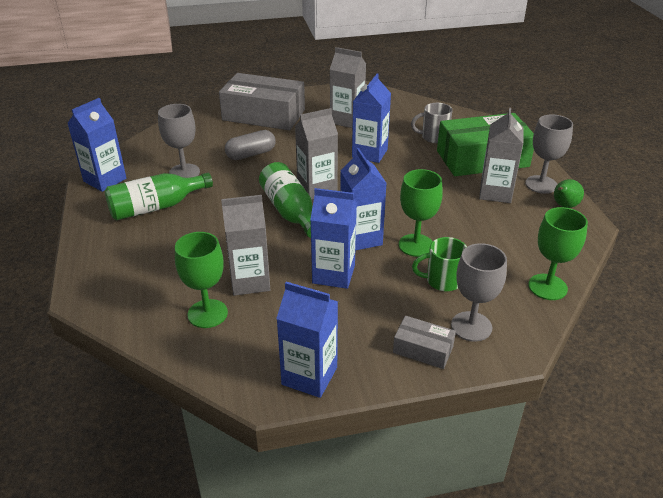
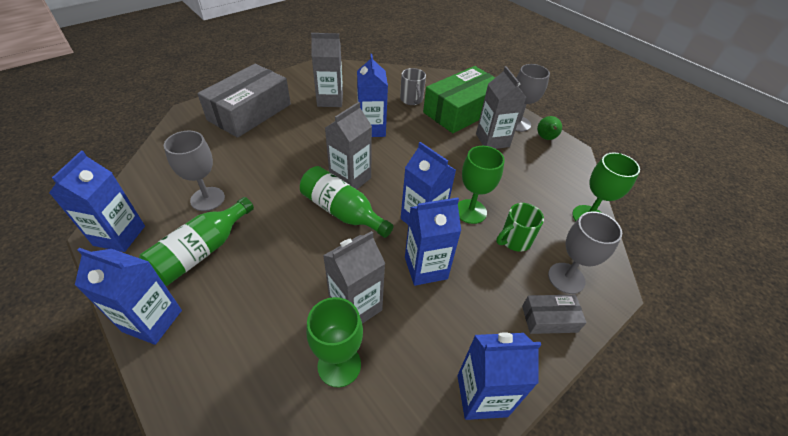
camera: 30 degrees left, 10 degrees up
grey box [219,73,305,130] -> grey box turned 45 degrees counterclockwise [197,64,291,138]
grey capsule [225,130,276,160] -> none
grey mug [411,103,453,143] -> grey mug turned 75 degrees counterclockwise [400,68,426,105]
none -> blue carton [75,248,182,345]

